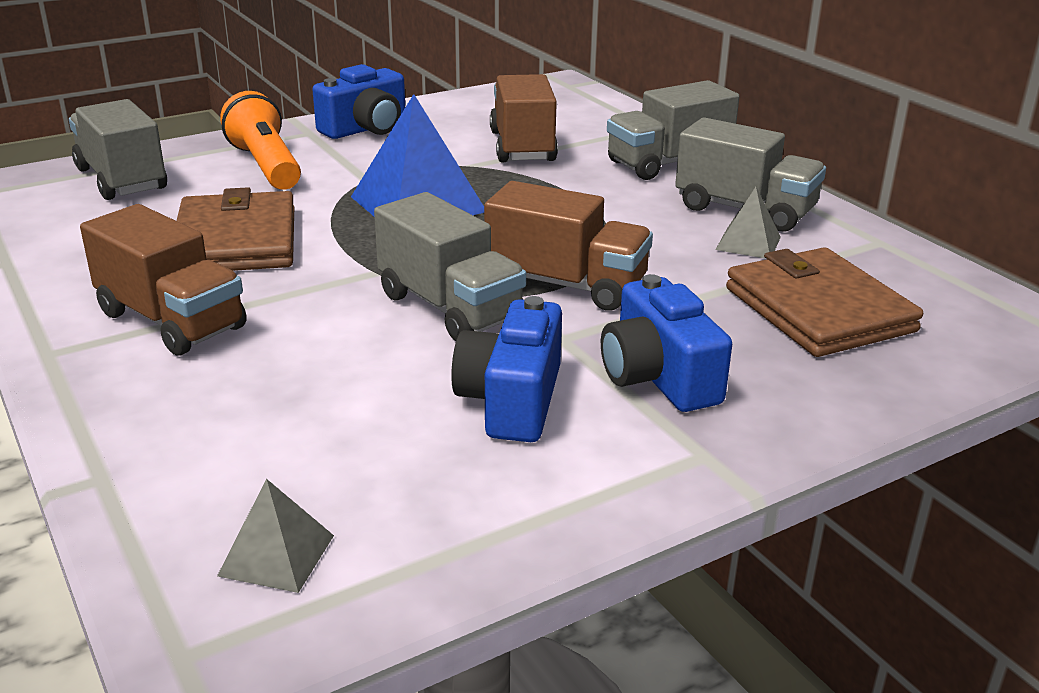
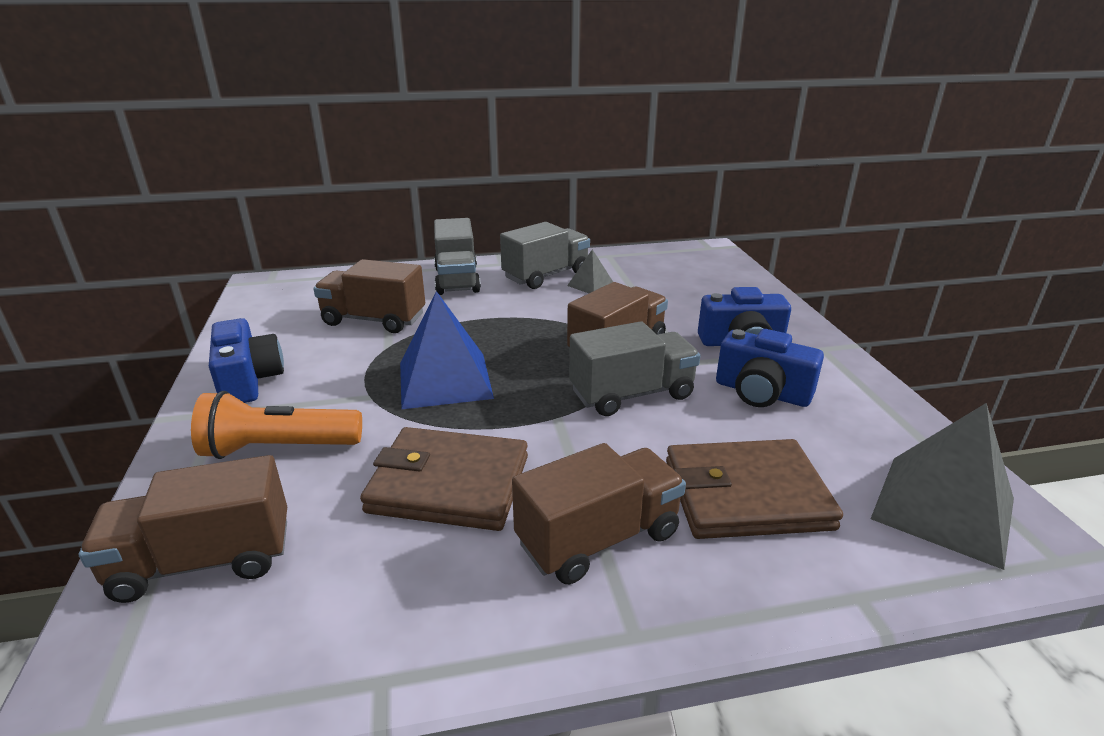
camera: 70 degrees left, 0 degrees up
grey truck [69,99,167,200] -> brown truck [79,455,287,603]
grey pyramid [217,479,334,593] -> grey pyramid [871,403,1014,570], size x1.97
brown wallet [726,247,923,357] -> brown wallet moved to [666,439,843,539]

